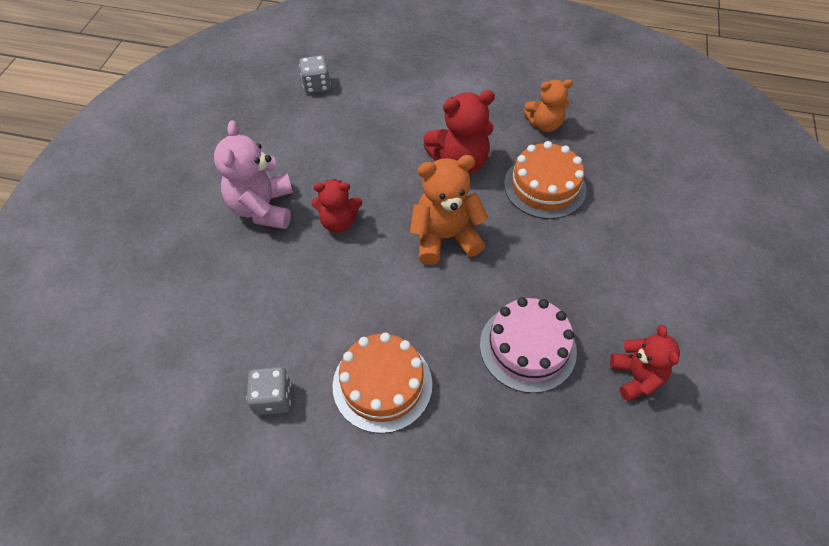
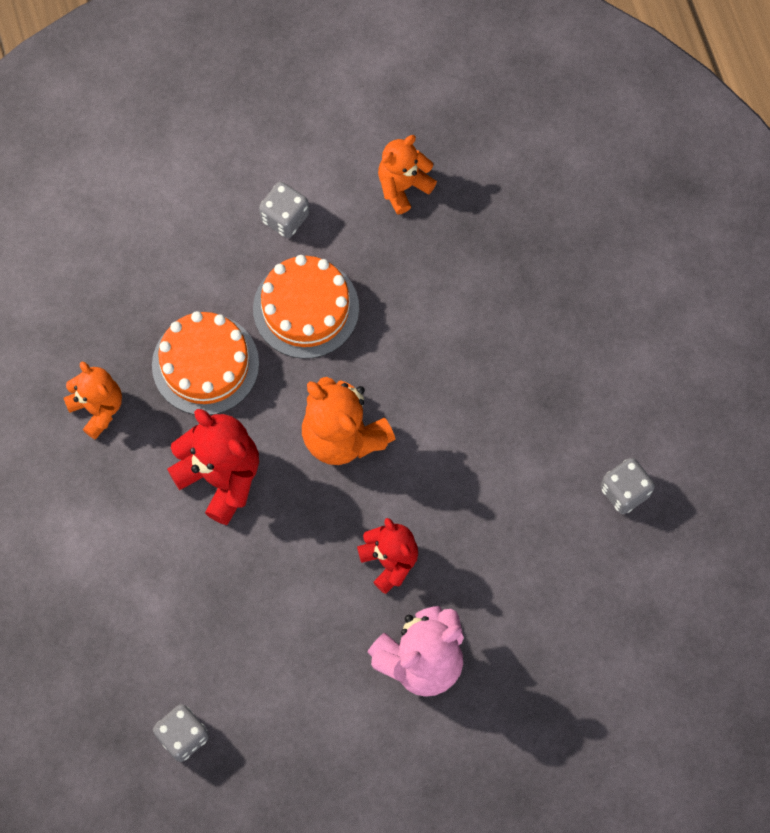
camera: 120 degrees left, 15 degrees up
orange cake [332,333,432,434] -> orange cake moved to [253,255,359,359]
pink cake [480,297,577,393] -> none
red teddy bear [610,325,680,401] -> orange teddy bear [378,135,437,214]
none -> grey dice [259,182,309,238]

